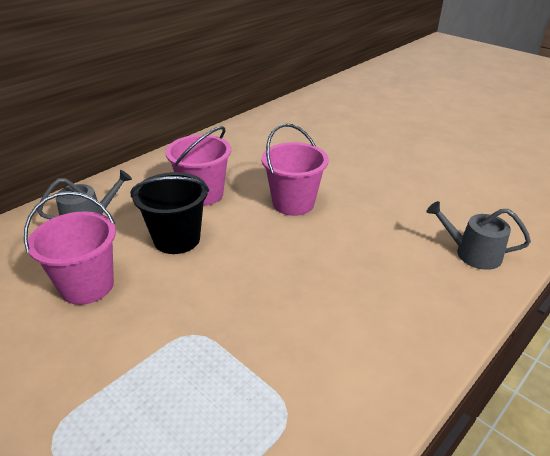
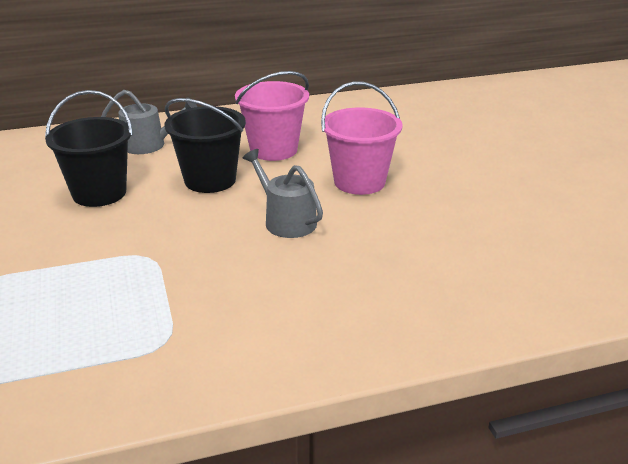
camera: 30 degrees right, 5 degrees down
pink bucket [24,191,116,305] -> black bucket [45,90,133,207]
grey watering can [426,201,531,270] -> grey watering can moved to [243,149,323,238]

